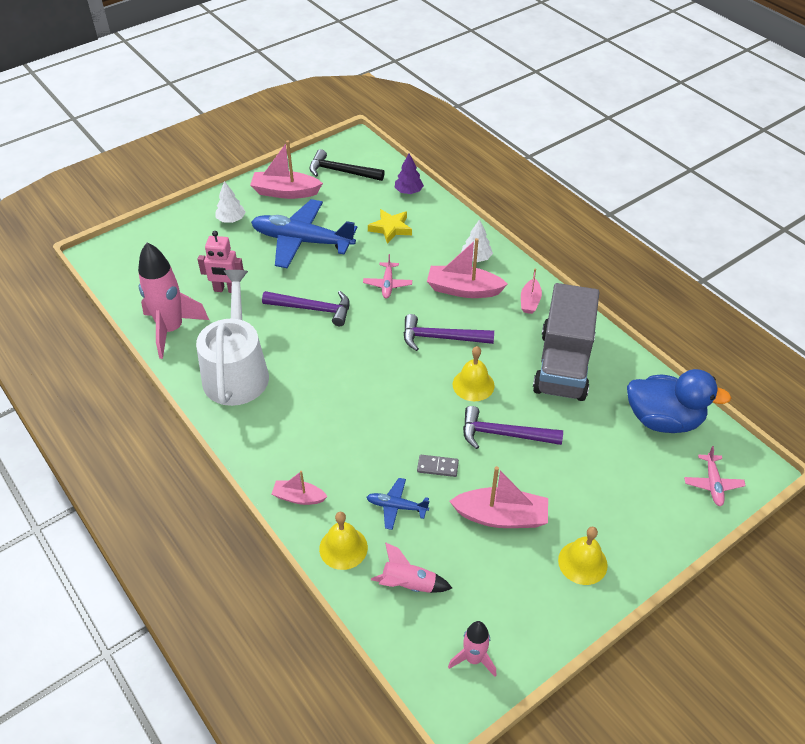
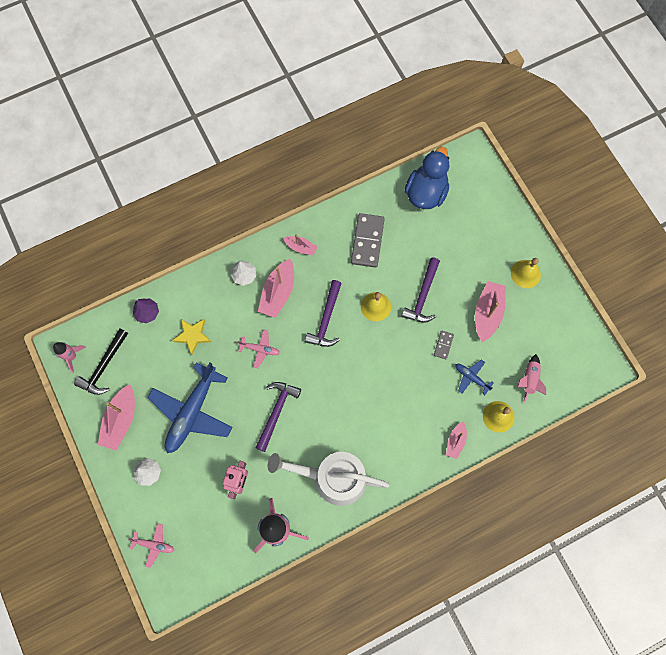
camera: 80 degrees left, 25 degrees up
blue plane [367,478,429,530] -> blue plane turned 105 degrees clockwise [455,359,494,395]
pink rocket [448,621,496,677] -> pink rocket moved to [53,342,86,372]
grey truck [533,283,599,401] -> grey domino [351,213,385,268]
pink plane [684,446,746,506] -> pink plane moved to [128,523,174,568]

